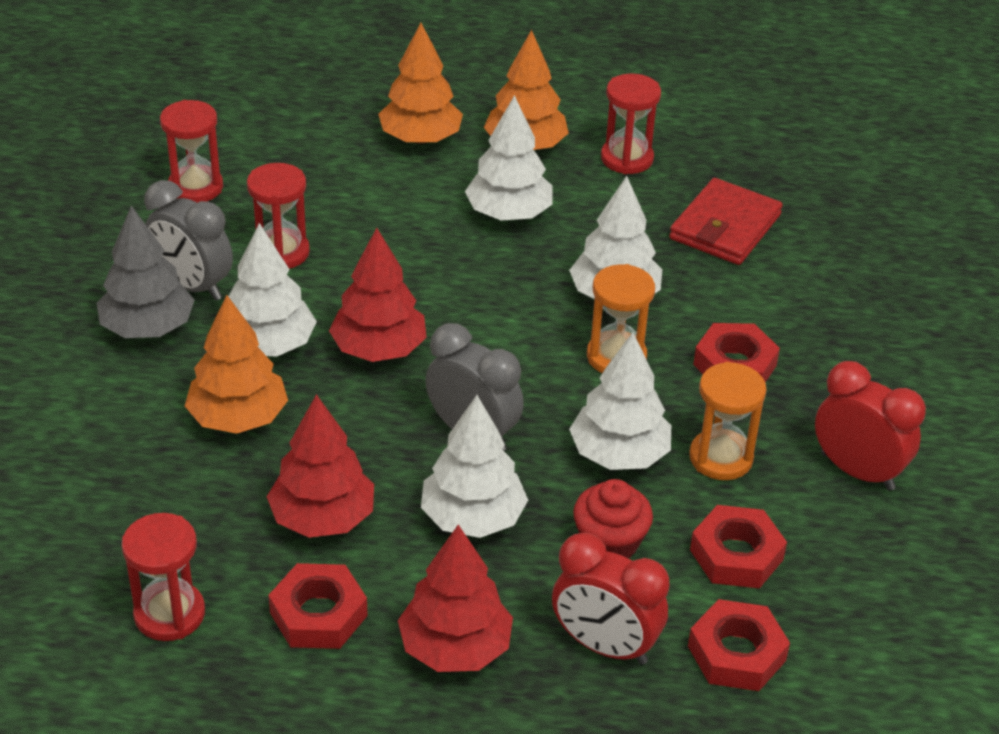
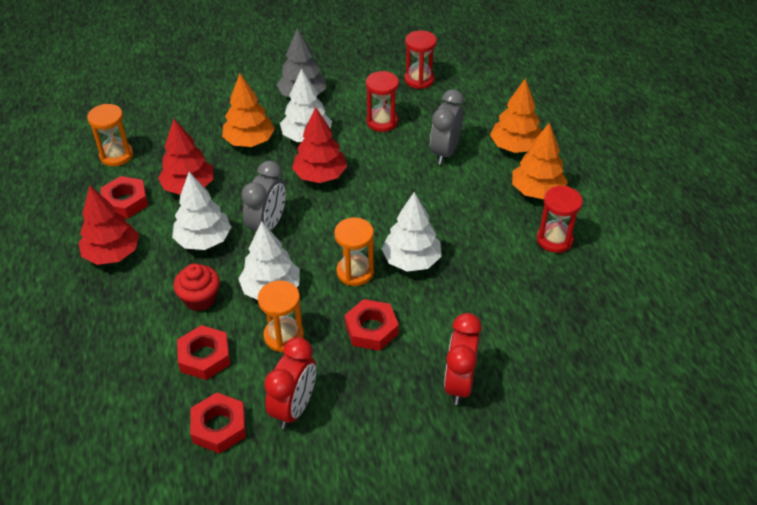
camera: 75 degrees right, 5 degrees up
red hourglass [122,513,205,641] -> orange hourglass [87,104,133,166]
grey clock [144,180,233,301] -> grey clock moved to [430,89,464,165]
white tree [465,95,553,221] -> none
red clock [552,533,669,665] -> red clock moved to [444,313,482,405]
red wallet [669,178,783,265] -> none
red nut [688,599,790,691] -> red nut moved to [190,392,246,454]

